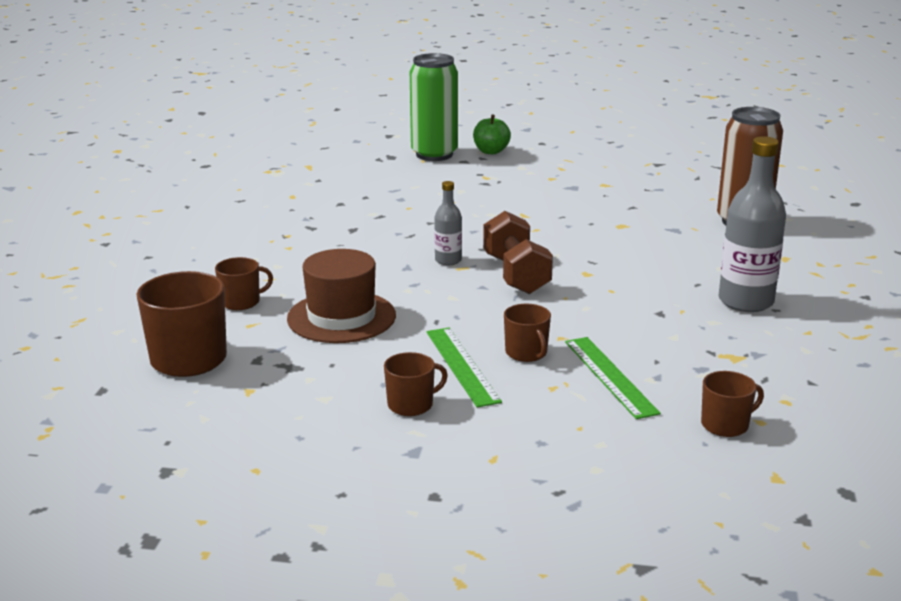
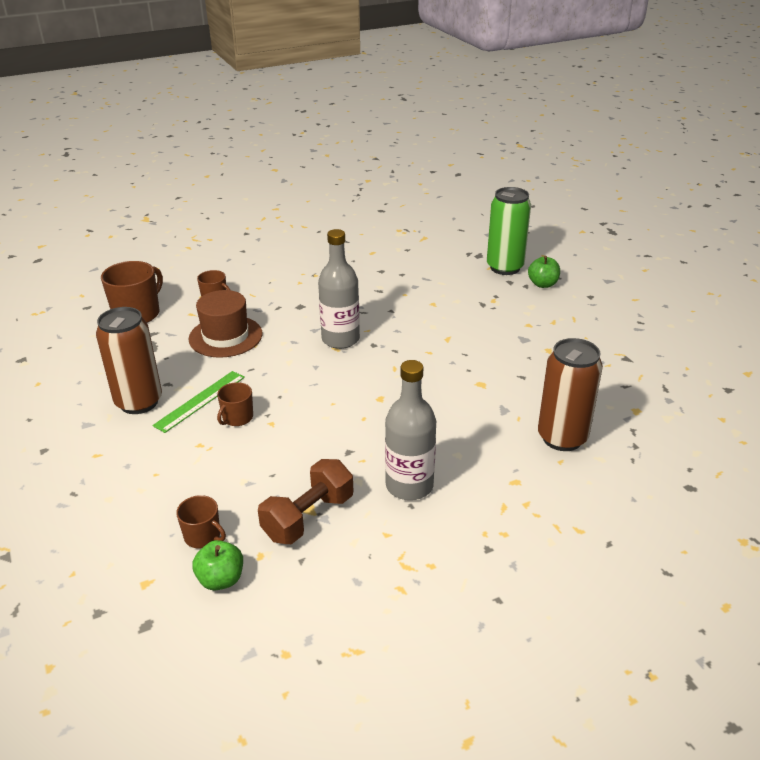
camera: 55 degrees right, 10 degrees up
brown mug [384,352,448,416] -> brown can [96,307,162,414]
grey bottle [434,181,462,265] -> grey bottle [318,229,360,349], size x1.90
brown dumbbell [483,211,553,294] -> brown dumbbell moved to [258,459,353,544]
green ruler [565,337,661,419] -> none
none -> green apple [192,540,243,590]

